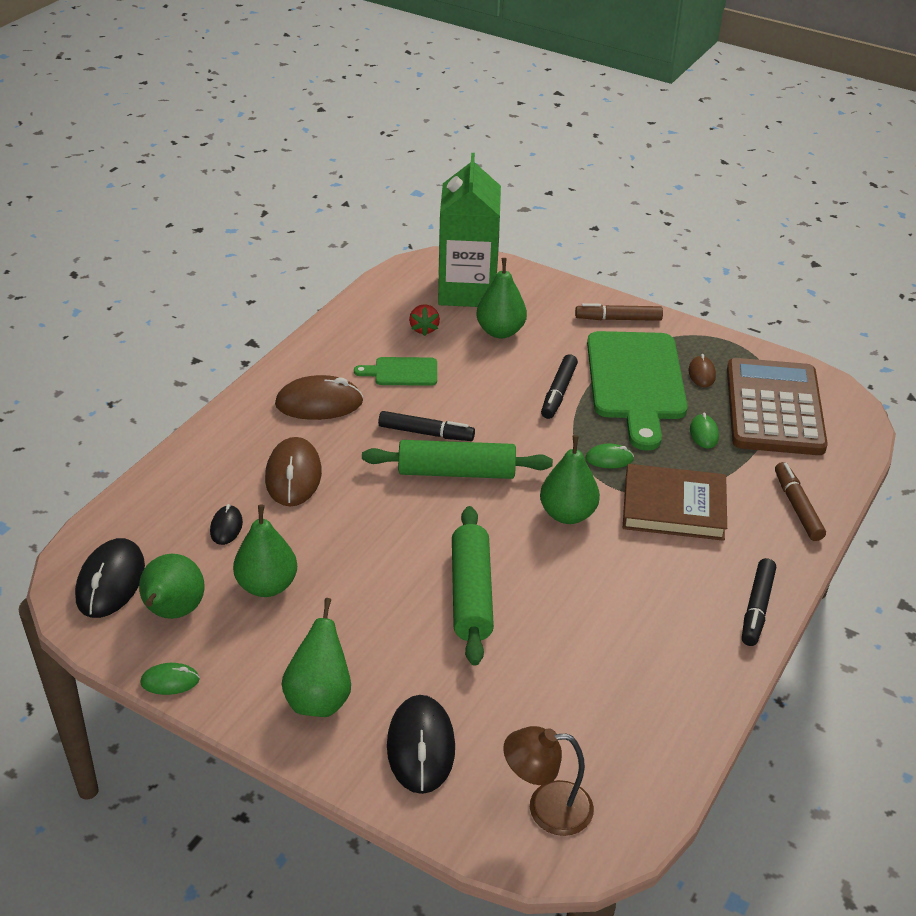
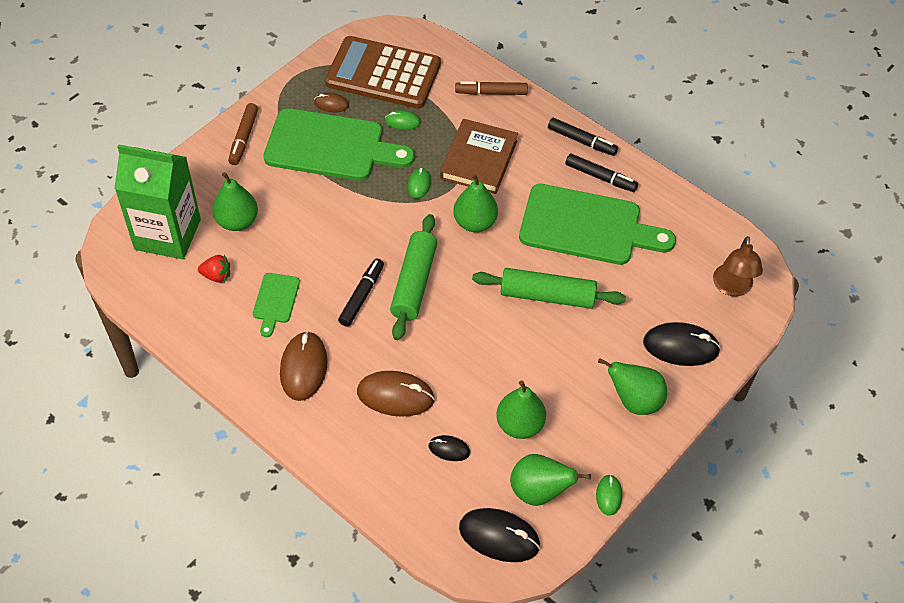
camera: 80 degrees left, 15 degrees up
black marker [541,354,578,419] -> black marker moved to [565,154,638,192]
none -> green cutting board [519,184,676,265]

